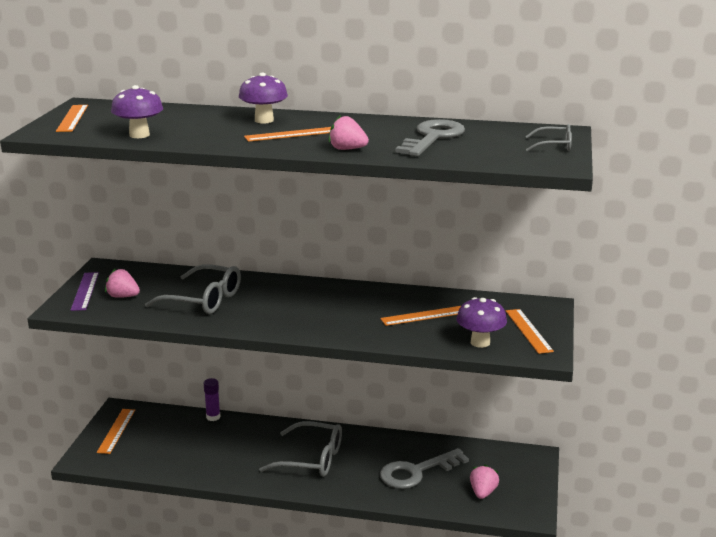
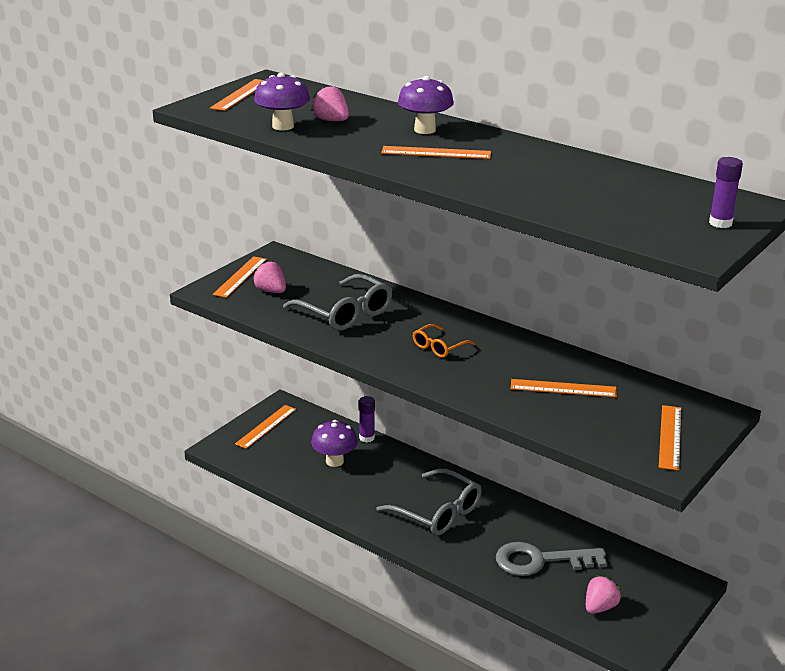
camera: 25 degrees right, 5 degrees up
purple ruler [71,272,99,311] -> orange ruler [213,256,267,298]
pink strawberry [329,115,369,150] -> pink strawberry moved to [311,84,349,121]
grey key [396,119,465,156] -> none
purple mushroom [456,297,507,348] -> purple mushroom moved to [311,420,358,467]
grey glasses [525,124,572,152] -> purple glue stick [709,157,743,228]
none -> orange glasses [413,324,475,358]

